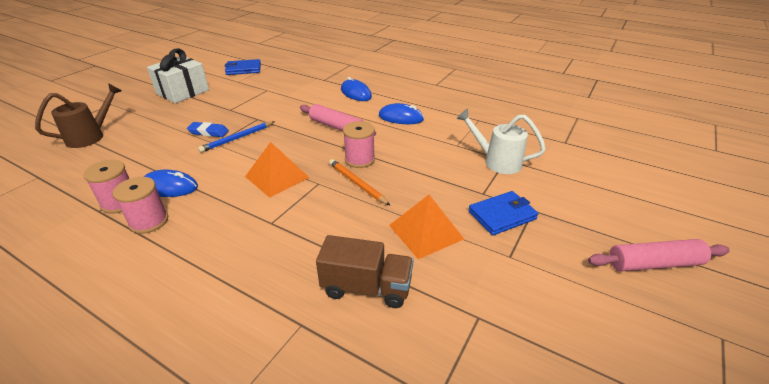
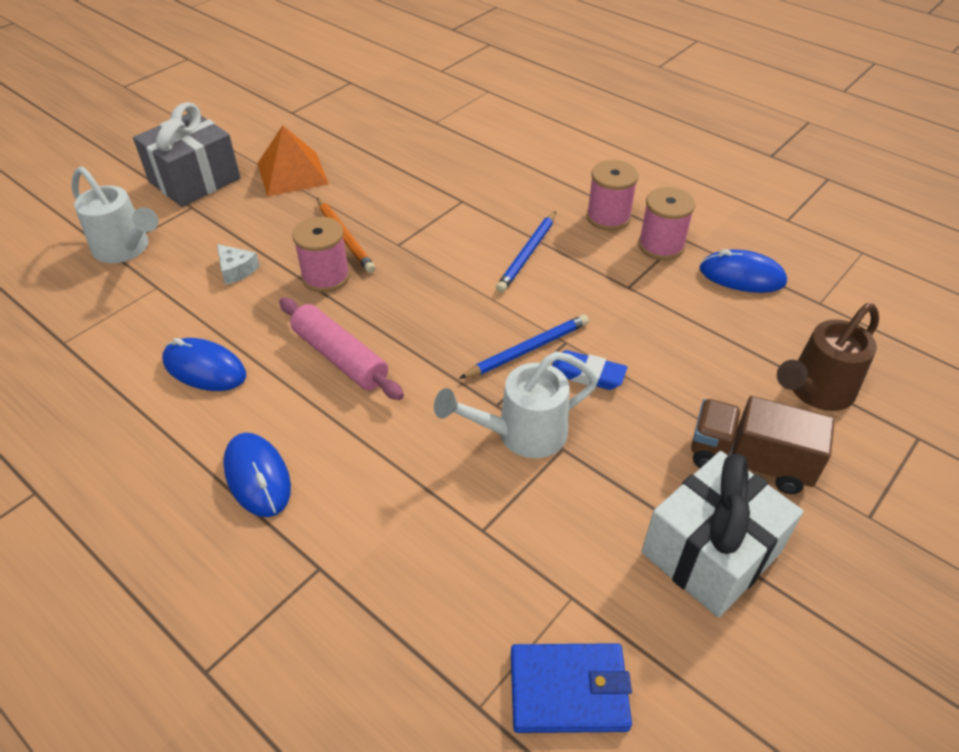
camera: 170 degrees left, 10 degrees up
blue mouse [144,169,198,197] -> blue mouse moved to [700,249,787,293]
orange pyramid [245,142,310,198] -> none
brown truck [316,235,413,308] -> brown truck moved to [691,396,835,494]
blue wallet [469,191,538,235] -> grey gift [133,102,241,207]
pink rolling pin [588,239,730,272] -> none
none -> white cheese [217,244,260,285]
none -> white watering can [434,351,598,458]
none -> blue pencil [496,211,556,293]

